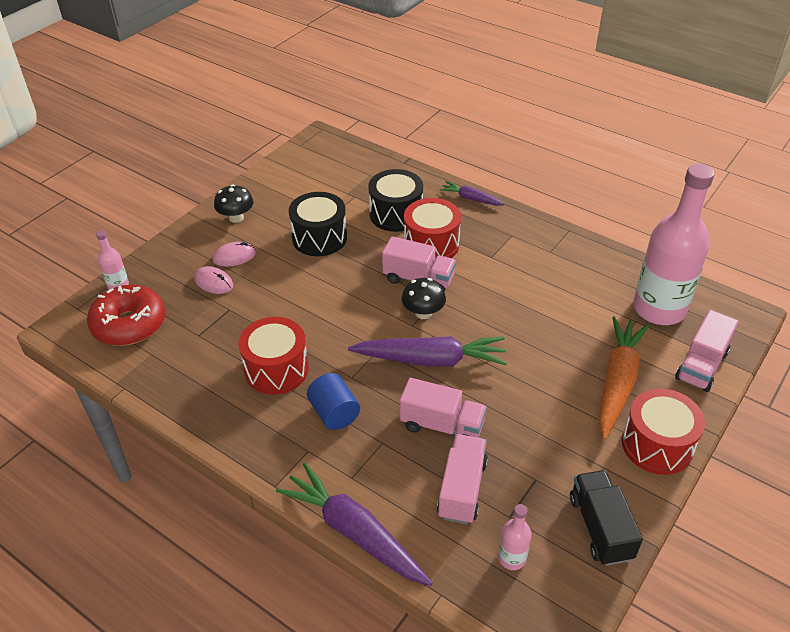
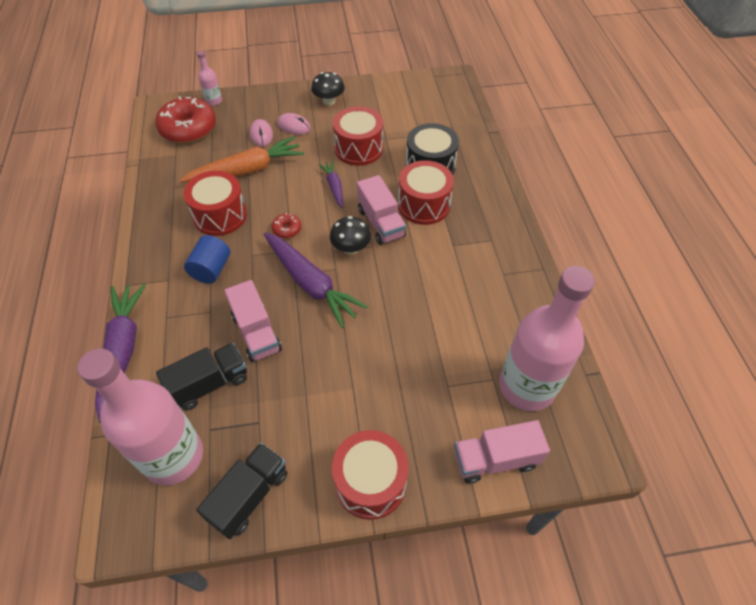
camera: 45 degrees right, 10 degrees up
black drum [289,192,347,256] -> red drum [333,106,383,166]
pink truck [437,434,488,524] -> black truck [156,343,247,410]
purple carrot [440,181,505,206] -> purple carrot moved to [319,161,343,208]
pink bottle [498,504,532,570] -> pink bottle [77,348,203,485], size x2.38
orange carrot [599,316,650,440] -> orange carrot moved to [179,136,304,182]
none -> red donut [272,213,301,238]

